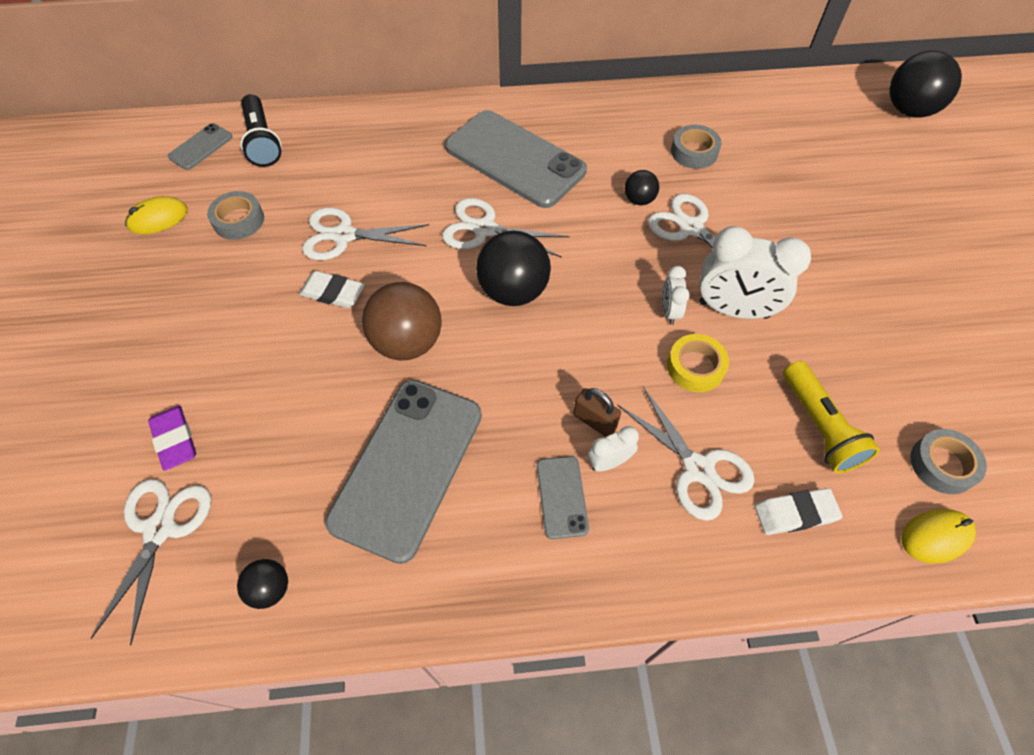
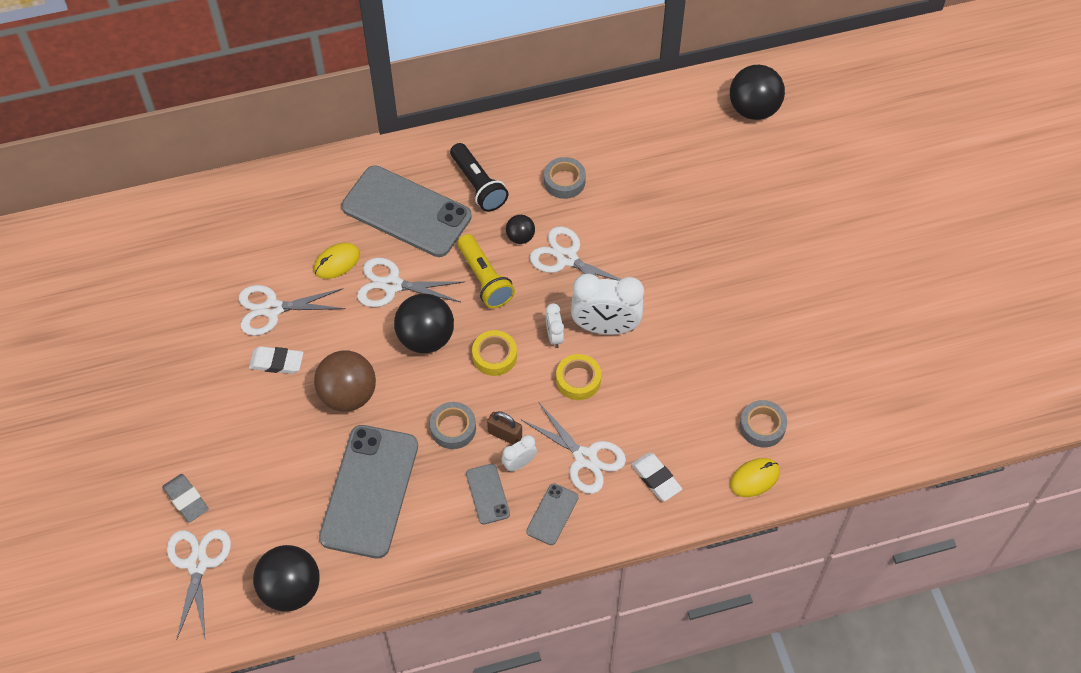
camera: 10 degrees left, 0 degrees up
yellow mouse [125,196,188,234] -> yellow mouse moved to [314,243,360,279]
purple eraser [148,406,196,471] -> grey eraser [162,474,209,523]
grey phone [168,123,232,170] -> grey phone moved to [526,483,578,545]
grey tape [207,191,264,240] -> grey tape moved to [430,402,476,449]
black ball [237,559,288,609] -> black ball [253,545,320,611], size x1.95
black flashlight [240,94,282,167] -> black flashlight moved to [450,143,508,212]
white eraser [755,488,842,535] -> white eraser turned 75 degrees clockwise [631,452,682,501]
yellow flashlight [783,361,880,473] -> yellow flashlight moved to [457,234,515,308]
none -> yellow tape [472,330,517,376]

